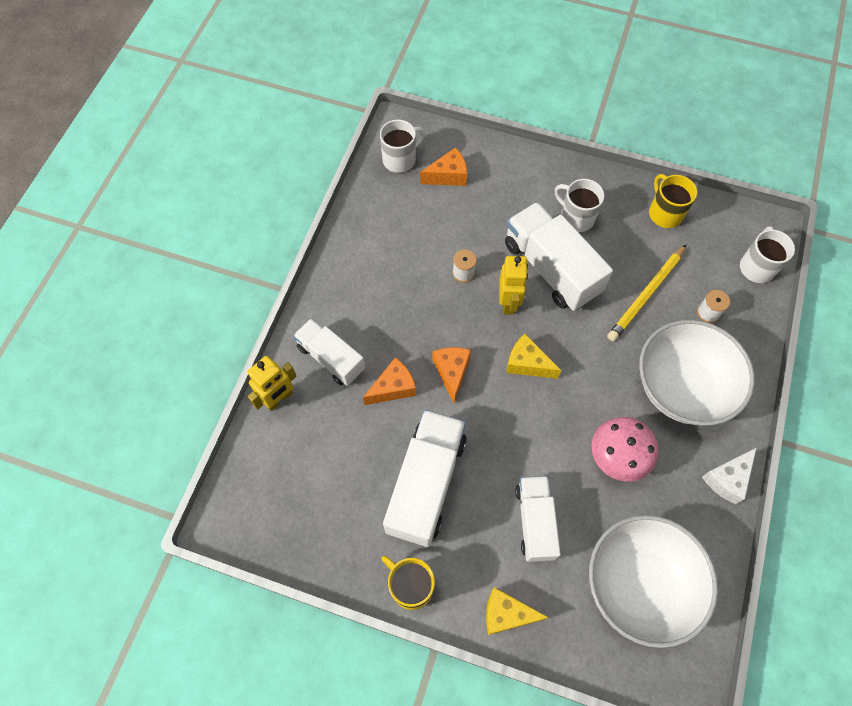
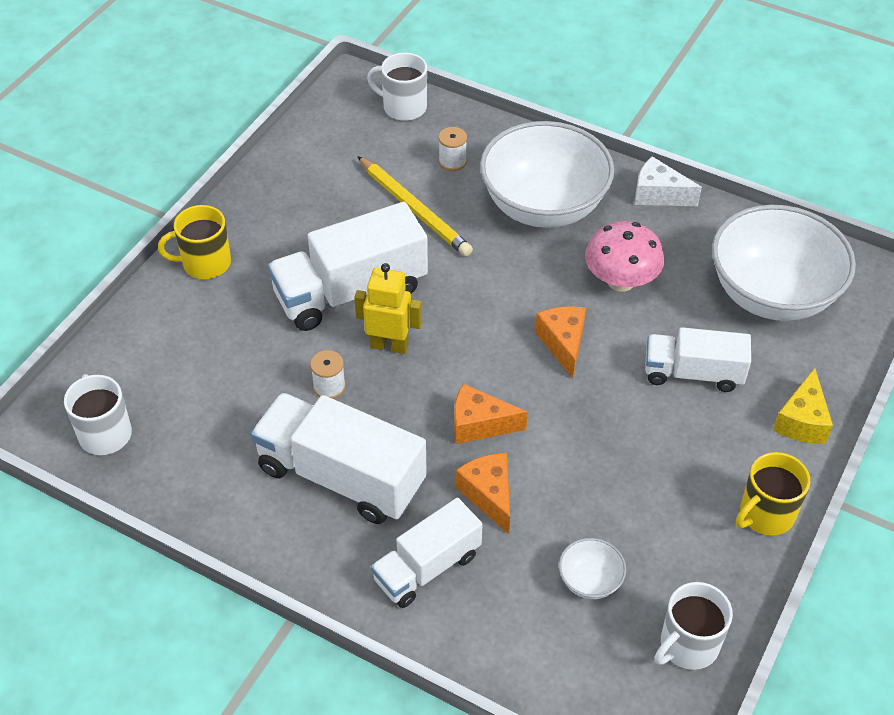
camera: 80 degrees left, 15 degrees down
yellow robot [247,356,297,411] -> none
white truck [383,410,467,547] -> white truck moved to [251,393,427,524]
orange cheese [420,147,467,186] -> orange cheese moved to [535,306,586,378]
yellow cheese [506,334,562,379] -> none
white mug [555,179,604,232] -> white mug moved to [655,582,733,670]
yellow mug [649,174,697,228] -> yellow mug moved to [158,205,231,279]
white cheese [702,447,757,504] -> white cheese turned 150 degrees clockwise [635,156,702,206]
none -> white bowl [559,538,626,599]

